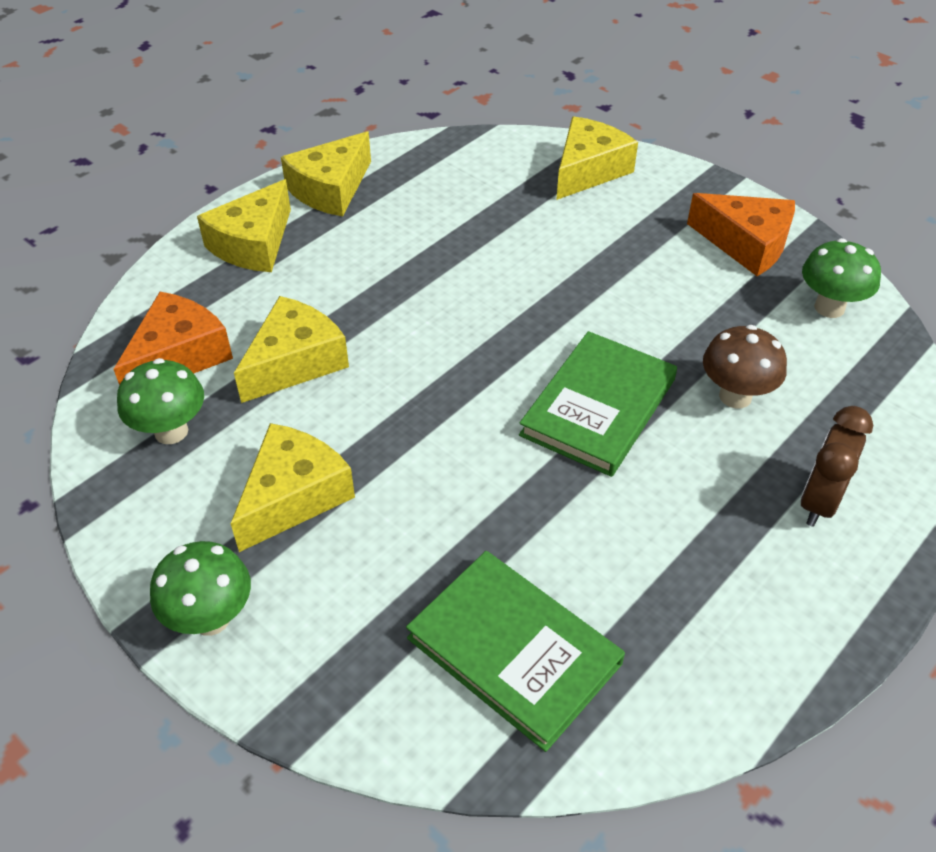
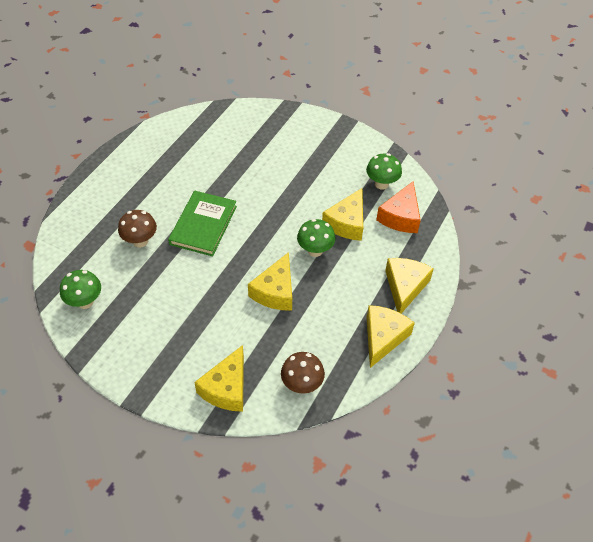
camera: 165 degrees right, 5 degrees up
green mushroom [150,541,251,636] -> green mushroom moved to [297,219,335,257]
yellow cheese [230,423,355,552] -> yellow cheese moved to [248,252,292,311]
green book [406,551,625,752] -> none
orange cheese [687,193,795,276] -> none
brown clock [800,406,873,527] -> none
none -> brown mushroom [281,352,325,394]

